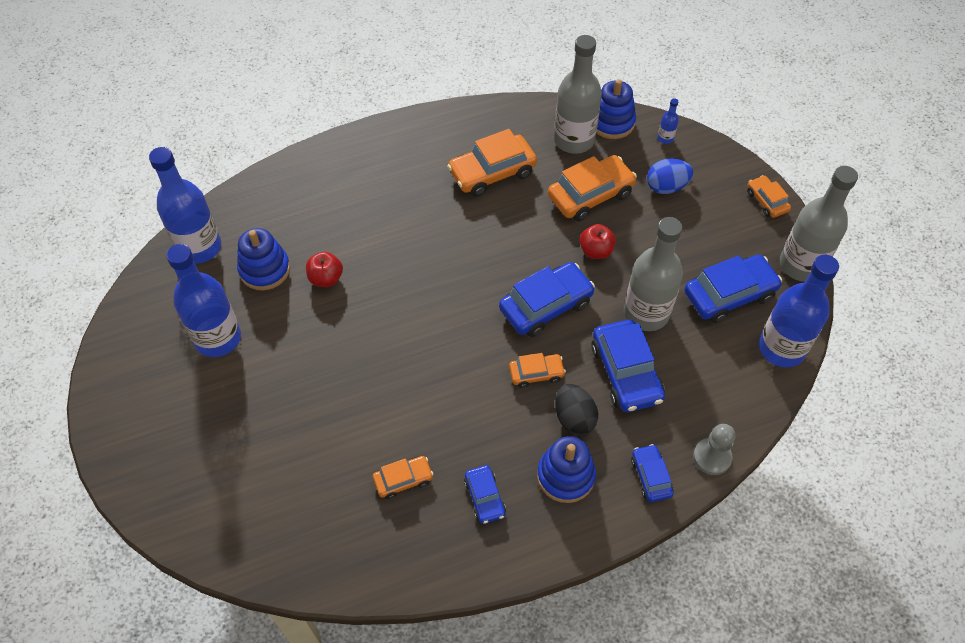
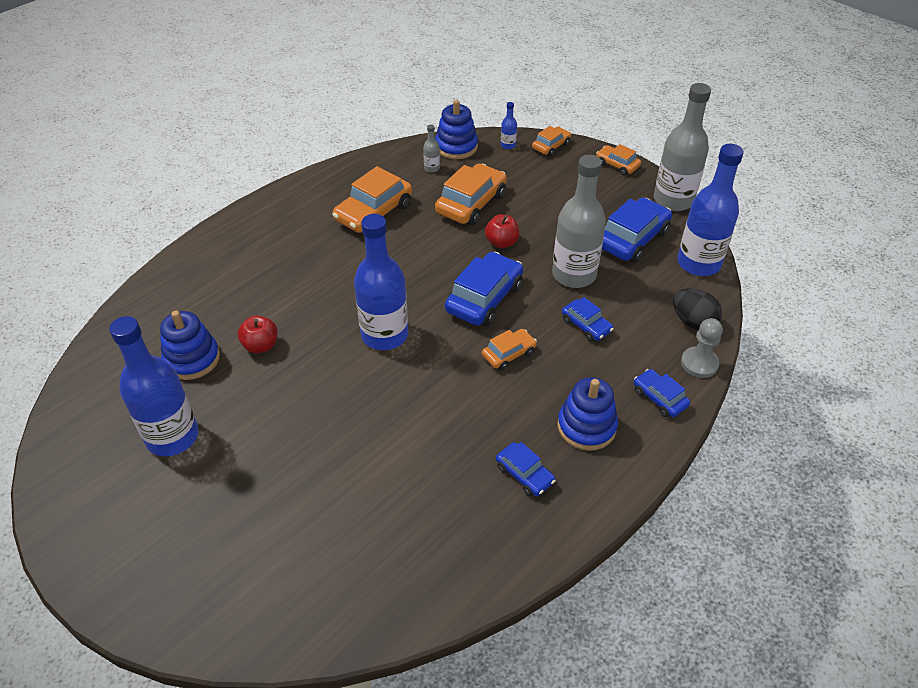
camera: 25 degrees left, 10 degrees down
blue bottle [149,147,221,264] -> blue bottle moved to [354,214,408,350]
orange car [373,456,434,499] -> orange car moved to [532,126,571,156]
grey bottle [554,35,602,154] -> grey bottle [423,124,440,173], size x0.41
black egg [555,384,598,435] -> black egg moved to [673,288,722,330]
blue car [591,320,665,412] -> blue car [562,297,614,342], size x0.56
blue egg [647,159,693,194] -> none

